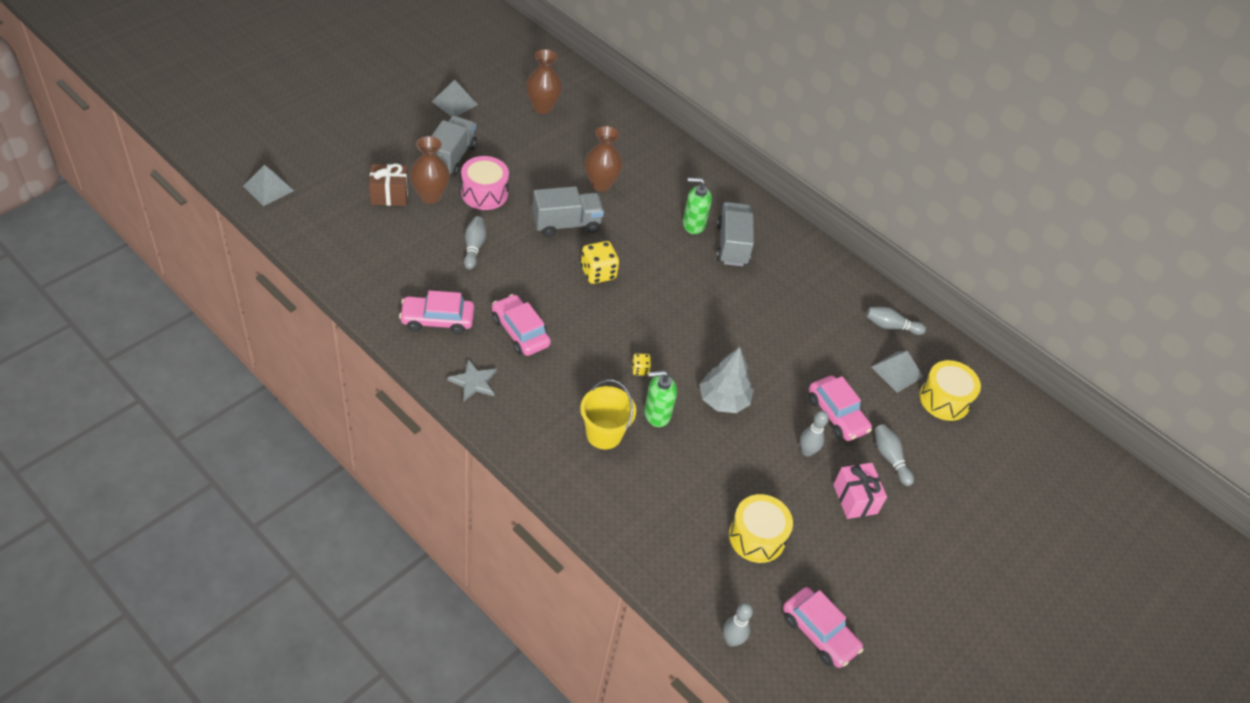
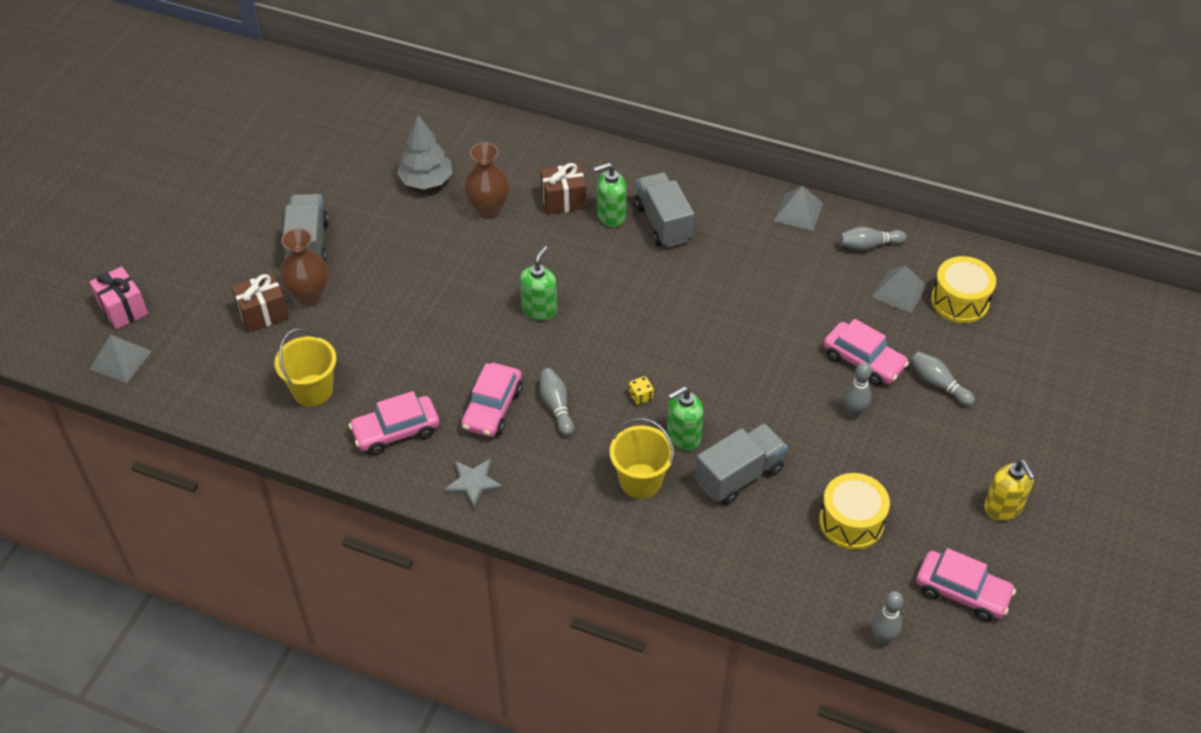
camera: 15 degrees left, 0 degrees up
grey pyramid [432,80,478,117] -> grey pyramid moved to [774,186,824,231]
pink drum [461,156,509,210] -> none
grey bowling pin [464,216,486,269] -> grey bowling pin moved to [540,368,574,436]
pink car [492,294,551,356] -> pink car turned 105 degrees counterclockwise [461,363,523,437]
brown vase [526,49,562,114] -> none
grey truck [532,186,604,237] -> grey truck moved to [695,423,787,505]
yellow dice [581,241,619,284] -> green soap dispenser [520,246,557,321]
grey tree [699,347,753,413] -> grey tree moved to [397,115,453,189]
pink gift [833,463,887,519] -> pink gift moved to [90,266,148,330]
none -> yellow bucket [274,328,337,406]
none -> brown gift [540,163,586,215]
none -> yellow soap dispenser [984,460,1035,521]

